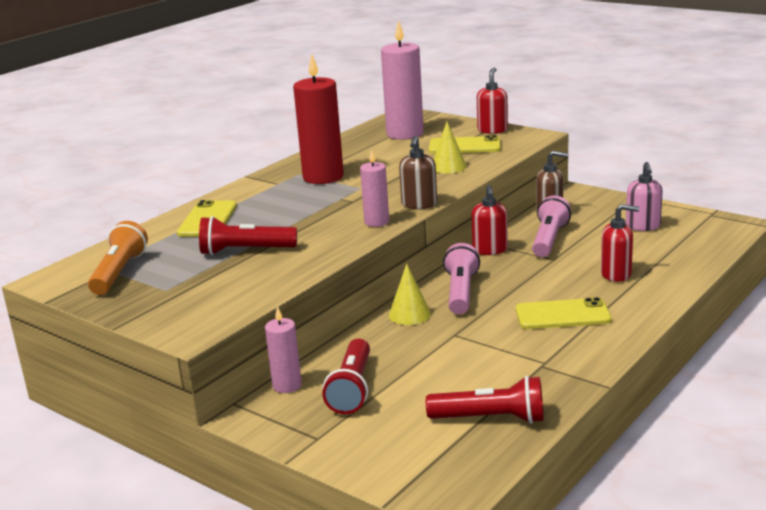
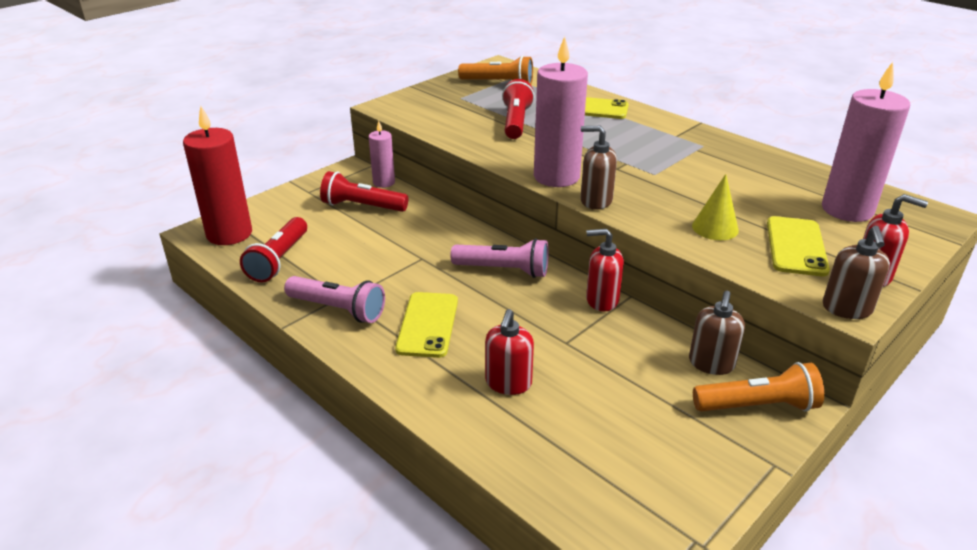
camera: 95 degrees right, 10 degrees up
red candle [293,54,344,184] -> red candle moved to [183,105,252,245]
pink candle [360,150,389,227] -> pink candle [534,36,588,187], size x1.82
yellow cone [389,264,431,325] -> none
pink flashlight [532,195,571,257] -> pink flashlight moved to [284,276,385,323]
pink soap dispenser [626,162,663,231] -> none
none -> orange flashlight [693,362,824,412]
none -> brown soap dispenser [822,226,890,319]

